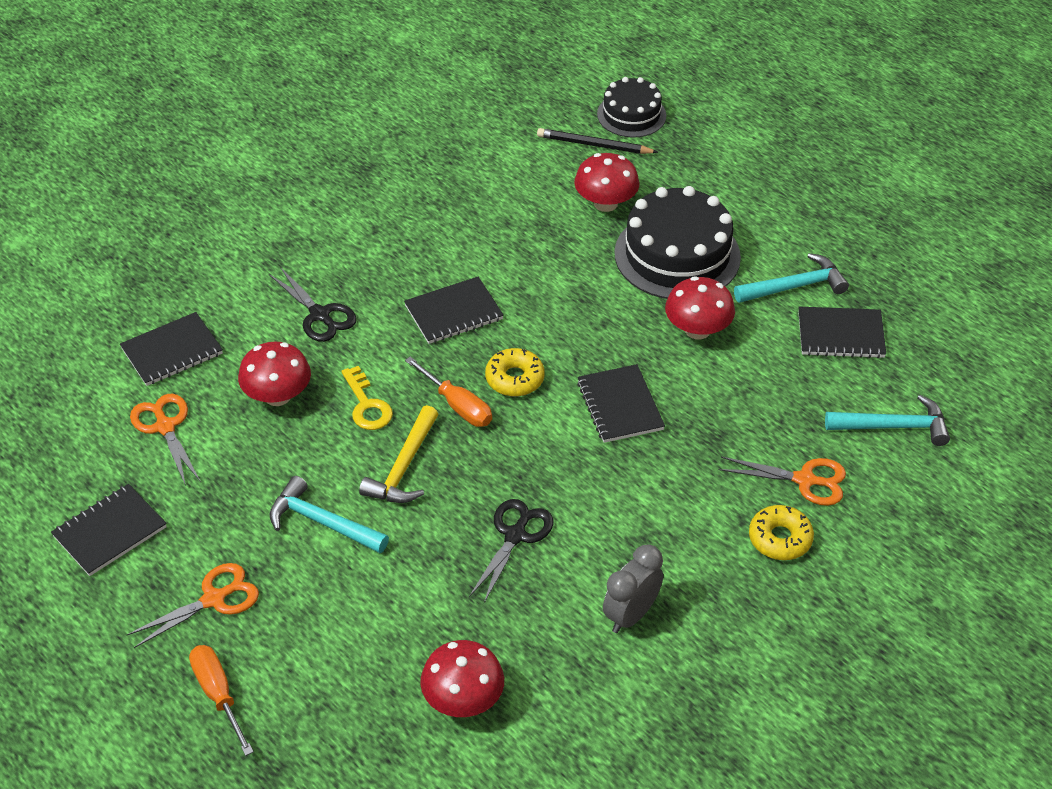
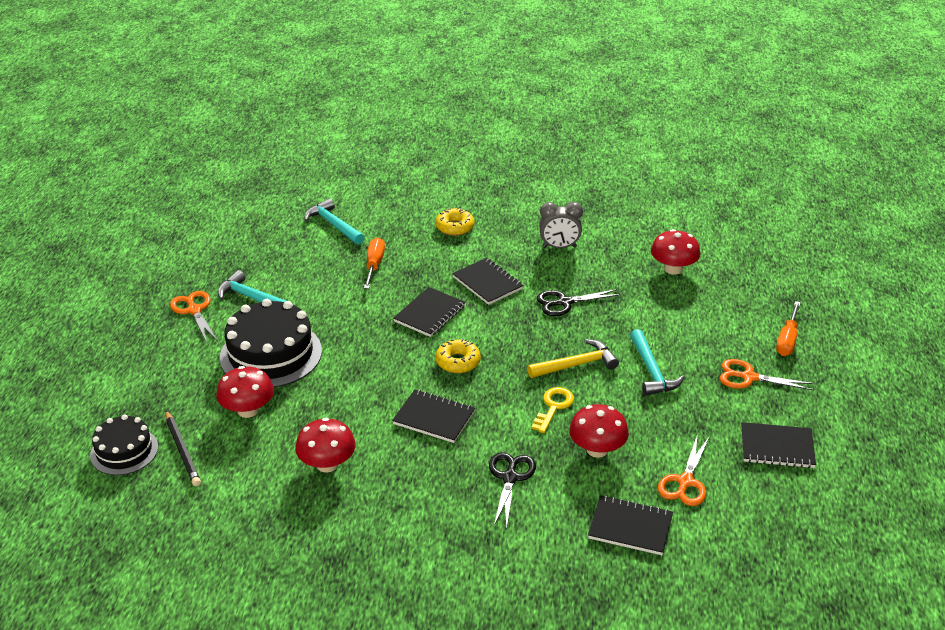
camera: 130 degrees left, 10 degrees down
orange screwdriver [405,357,492,427] -> orange screwdriver moved to [364,238,385,289]
red mushroom [665,276,735,339] -> red mushroom moved to [295,418,356,473]
orange scissors [719,457,846,506] -> orange scissors moved to [170,291,217,343]
black notebook [798,307,886,358] -> black notebook moved to [452,258,523,305]

